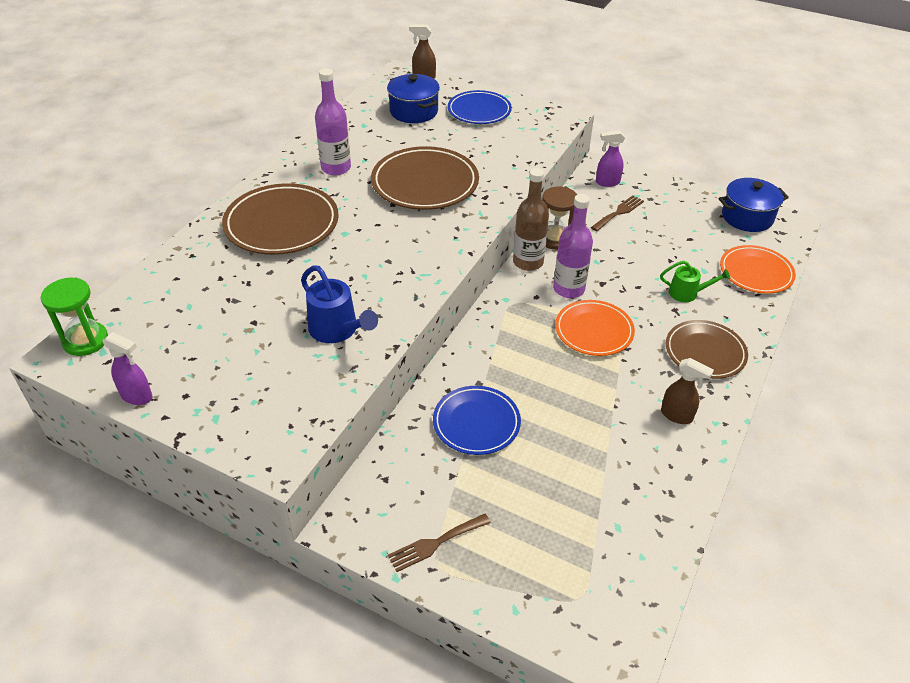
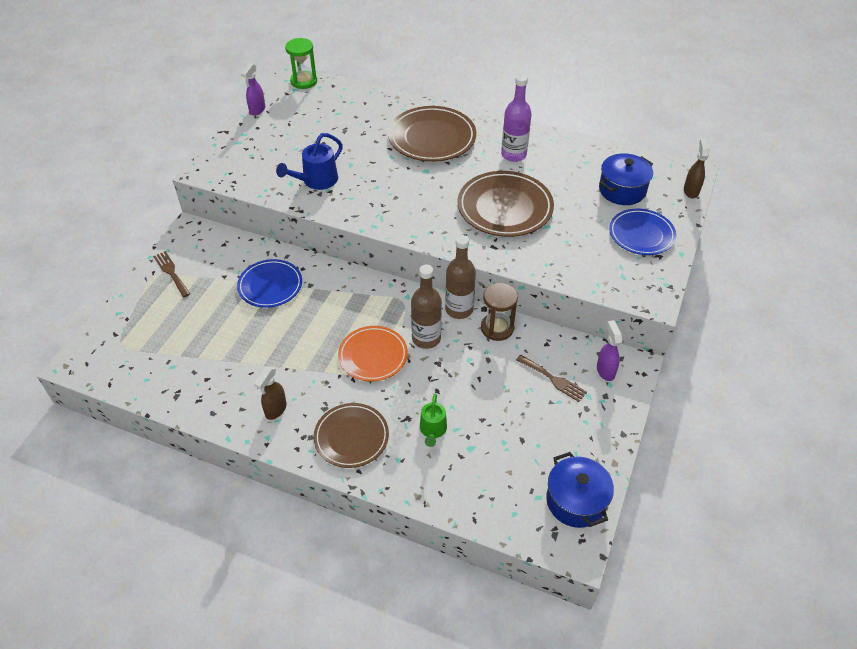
camera: 85 degrees right, 5 degrees up
purple bottle [553,194,593,298] -> brown bottle [411,265,442,349]
orange plate [720,245,796,294] -> none

